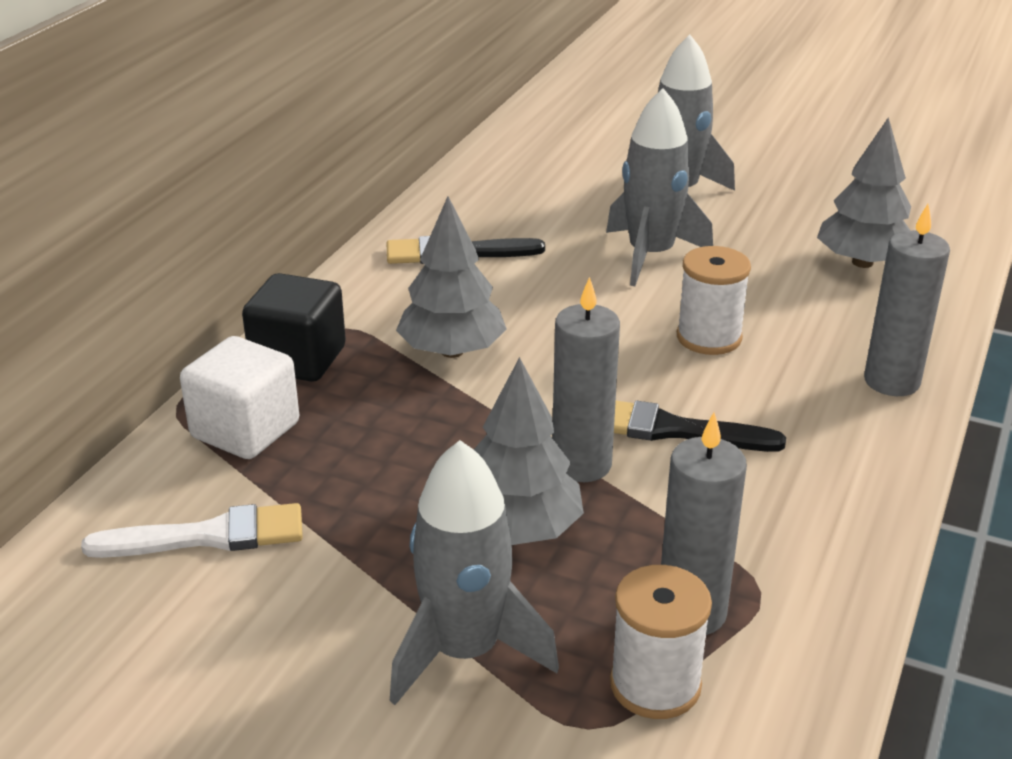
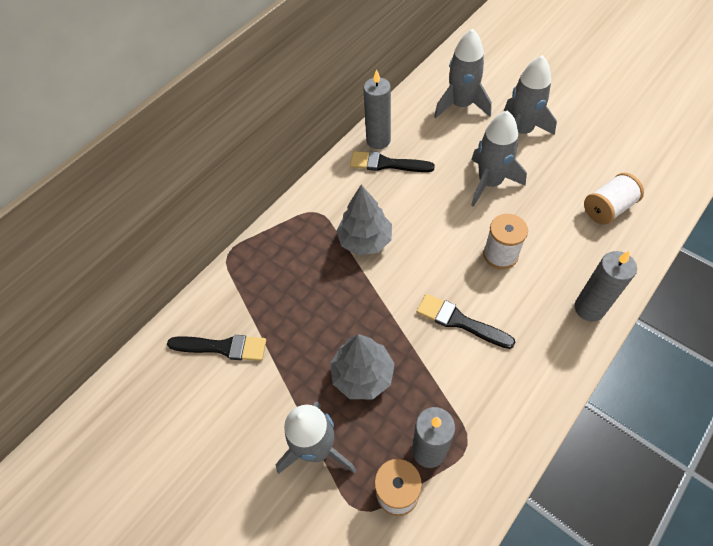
camera: 20 degrees right, 25 degrees up
white brush [81,503,303,558] -> black brush [167,335,266,361]
white cube [180,336,299,459] -> none
black cube [242,273,346,382] -> none
grey candle [552,277,620,482] -> grey candle moved to [363,69,391,149]
grey tree [817,117,911,268] -> white spool [584,173,644,225]
none -> grey rocket [434,28,492,118]

